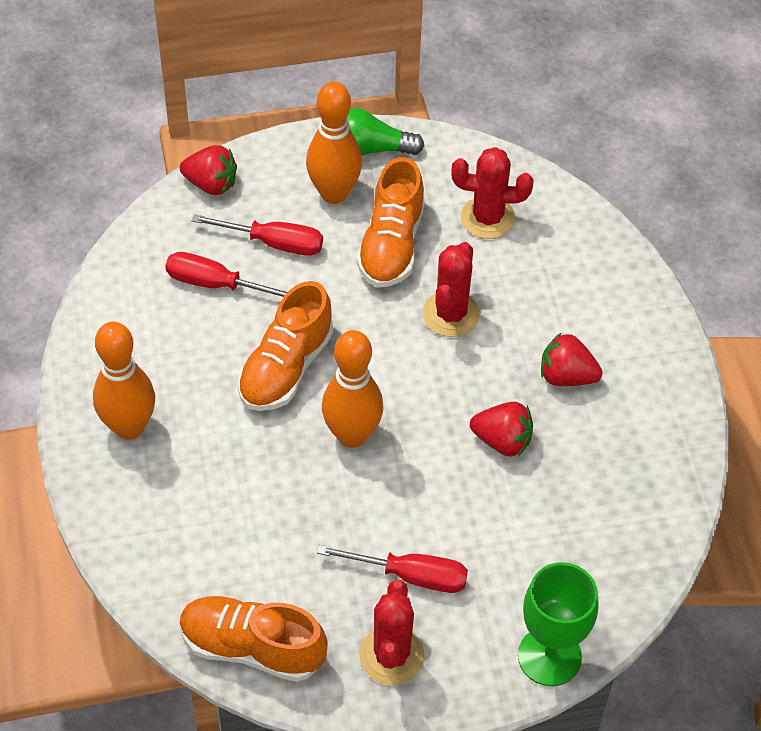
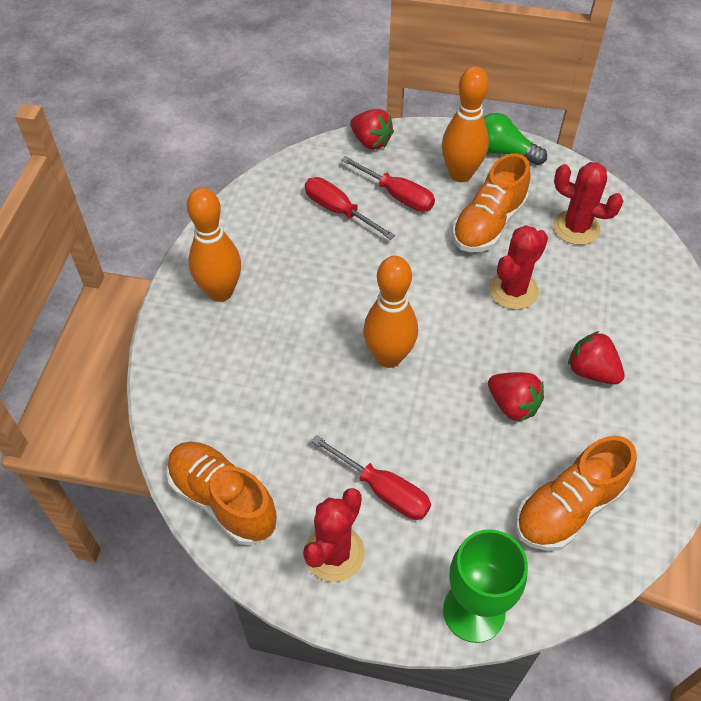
camera: 25 degrees right, 0 degrees up
orange shoe [237,281,333,411] -> orange shoe moved to [516,436,637,551]

